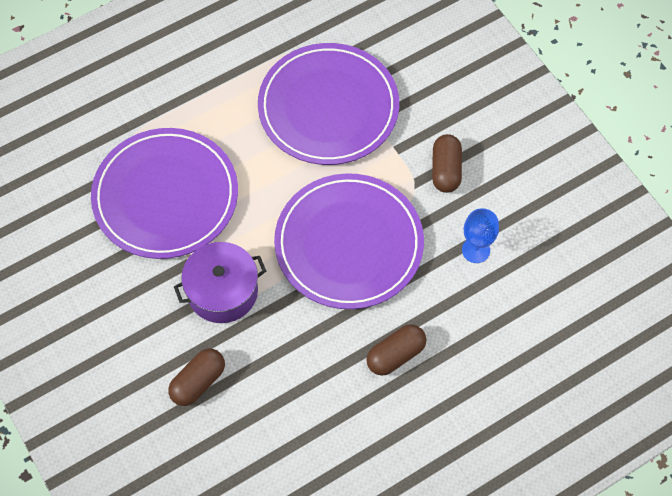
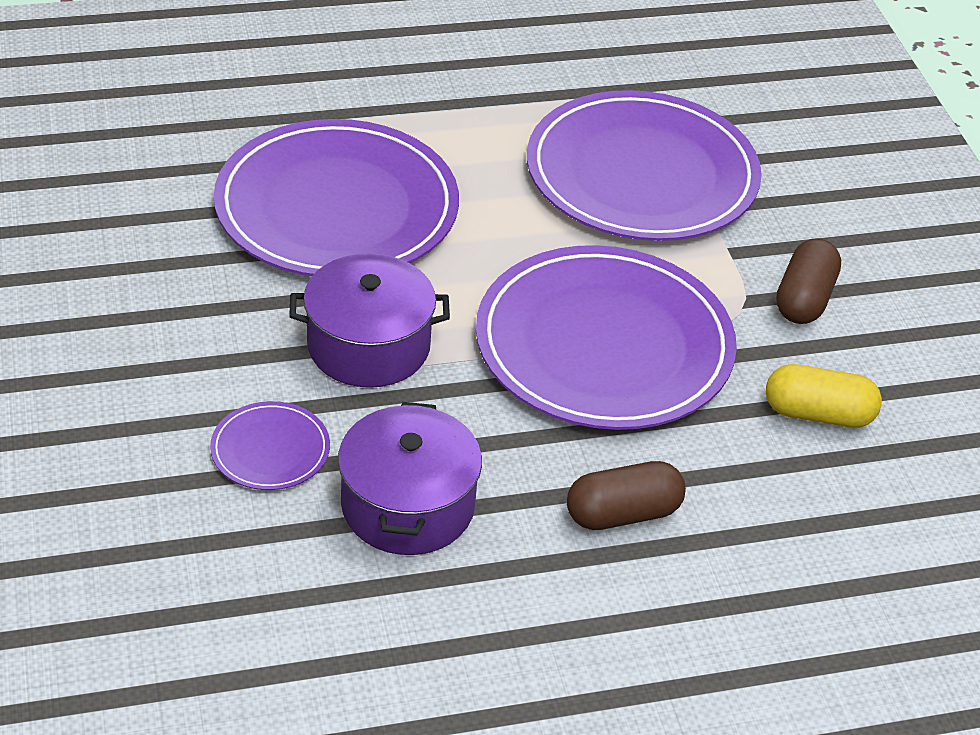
camera: 15 degrees right, 20 degrees down
brown capsule [168,349,225,406] -> purple plate [210,401,330,490]
blue goblet [462,208,499,263] -> yellow capsule [766,364,882,428]
none -> purple pot [338,402,482,555]

